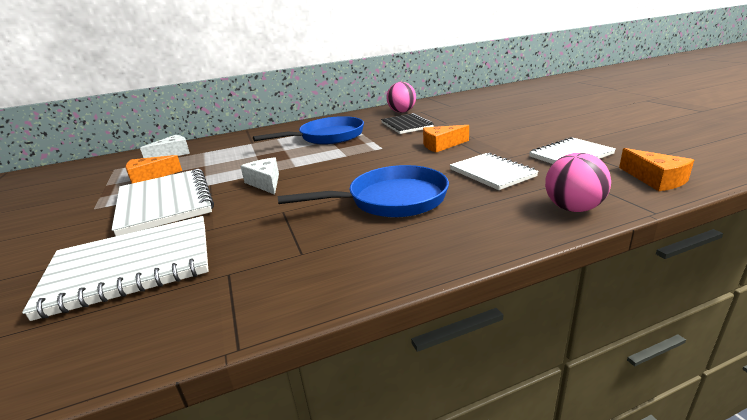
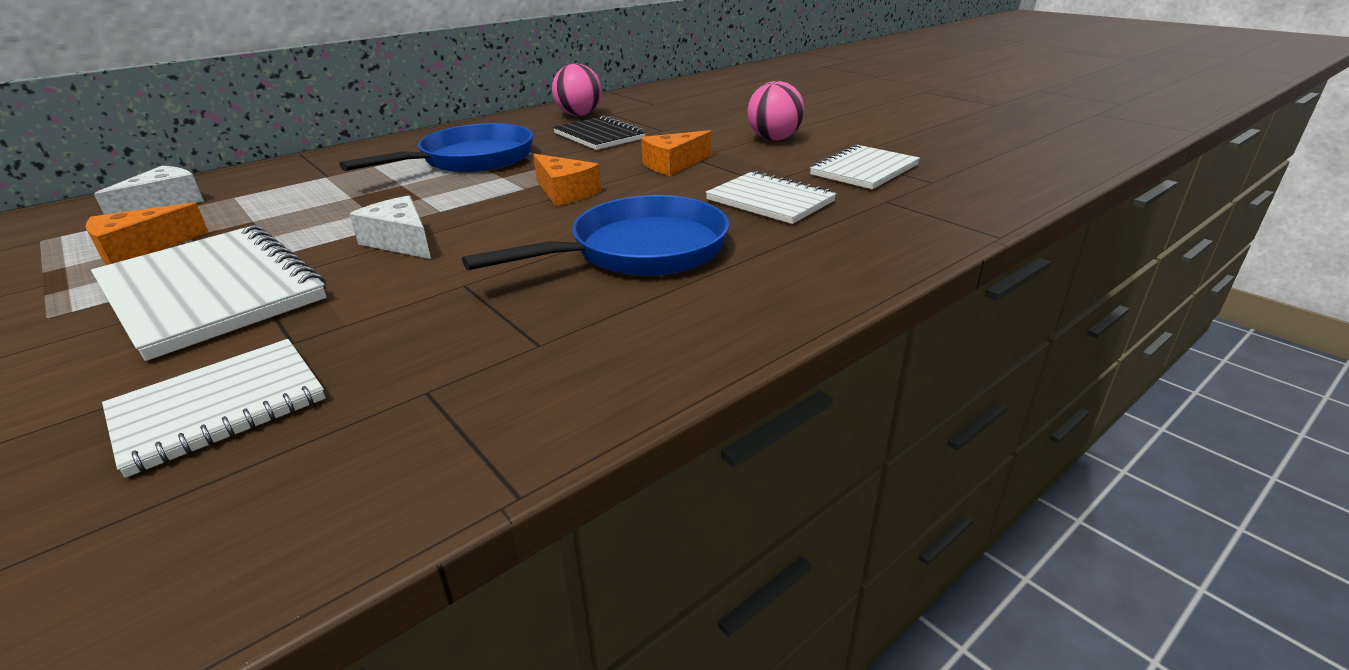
camera: 20 degrees left, 5 degrees up
white notebook [22,216,209,321] -> white notebook [102,339,325,478], size x0.63
pink ball [545,153,611,212] -> pink ball moved to [747,81,804,141]
orange cheese [619,148,694,191] -> orange cheese moved to [533,154,601,206]

